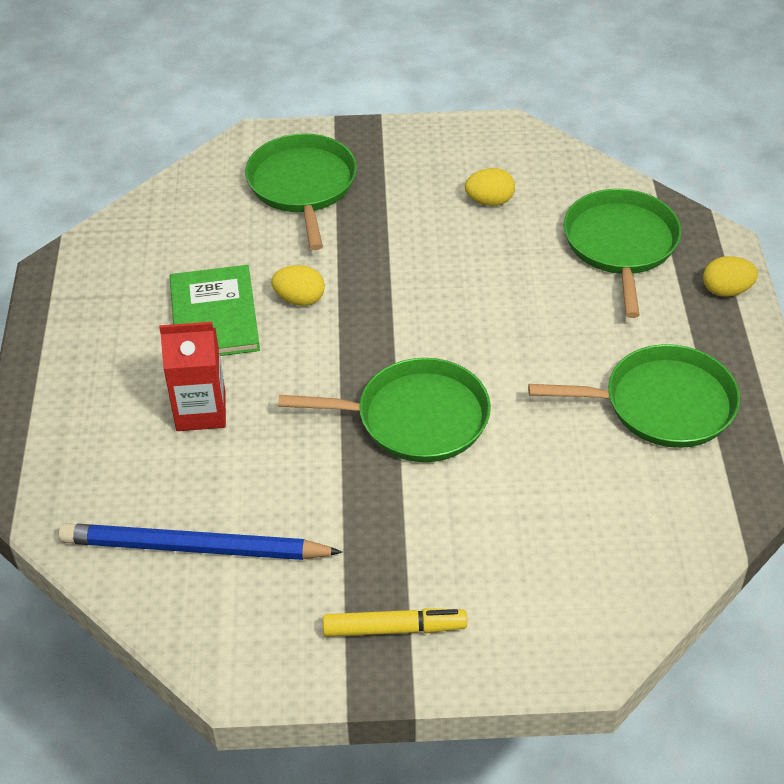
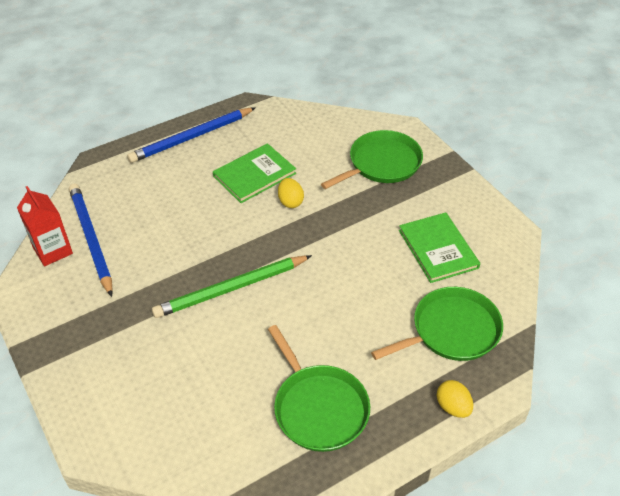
camera: 60 degrees right, 0 degrees up
red carton [159,322,226,431] -> red carton moved to [17,186,73,266]
green pan [278,358,491,462] -> green pencil [152,255,312,318]
yellow marker [323,608,467,637] -> none
yellow egg [465,168,515,206] -> green book [399,212,480,283]
none -> blue pencil [127,107,256,163]

